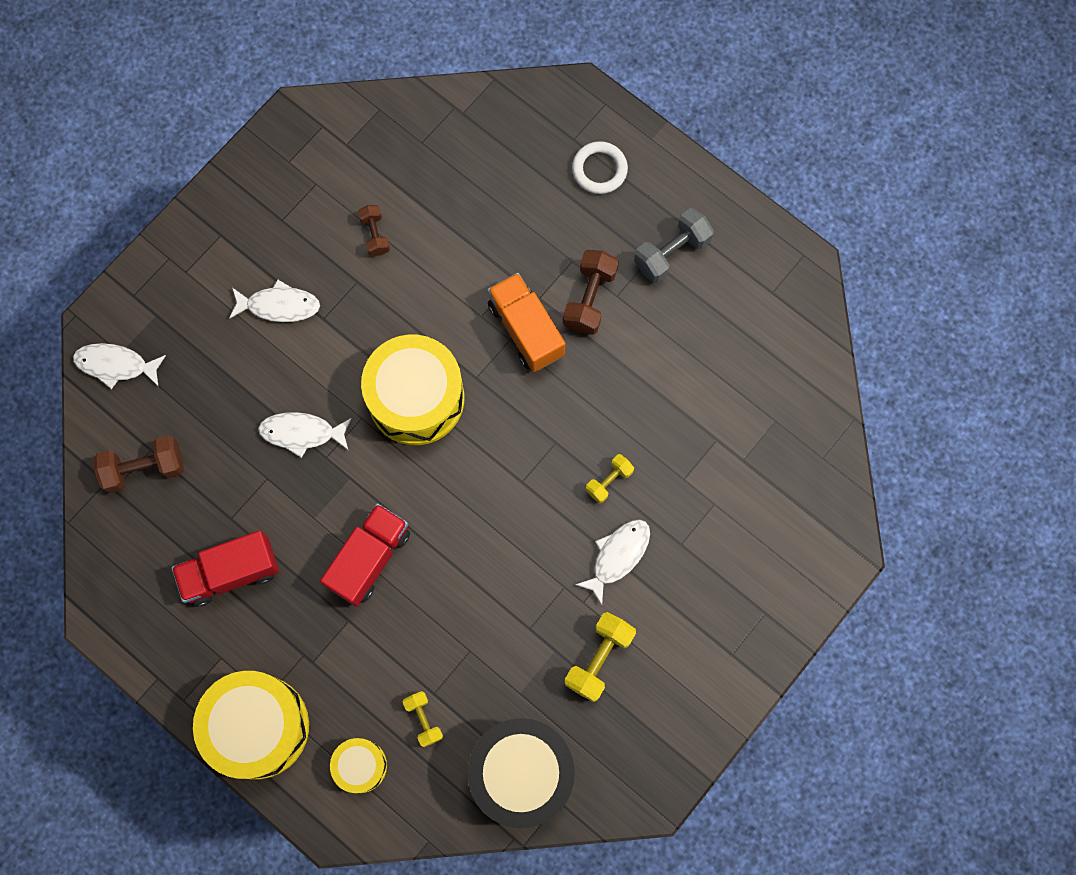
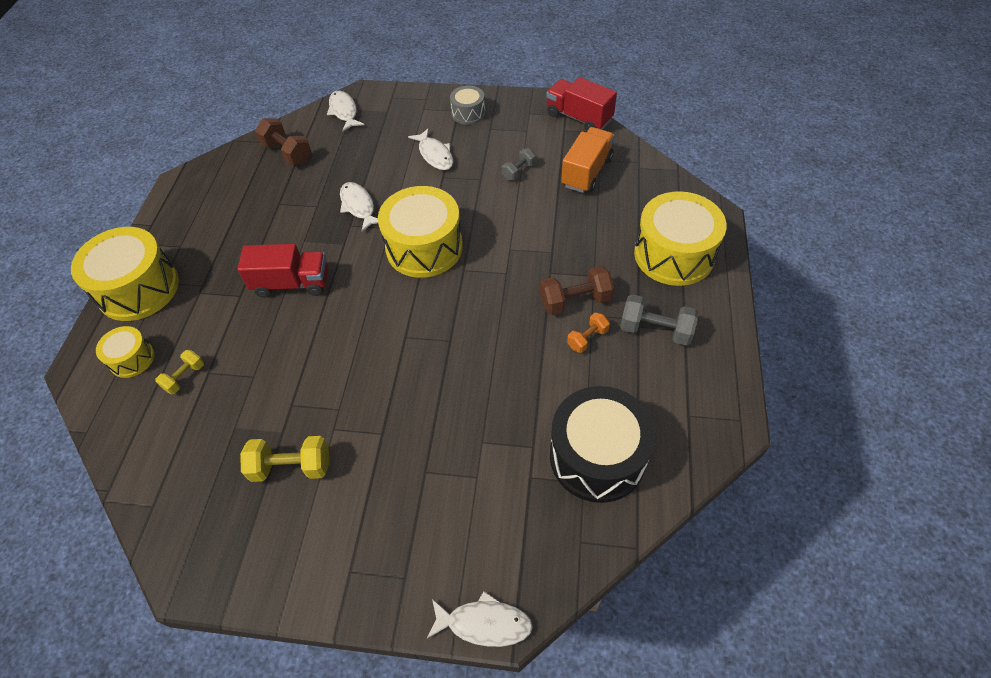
camera: 60 degrees right, 20 degrees down
red truck [172,530,279,607] -> red truck moved to [546,77,617,131]
brown dumbbell [358,205,390,256] -> grey dumbbell [502,149,536,180]
black drum [467,718,575,828] -> black drum moved to [550,386,656,503]
orange truck [487,273,565,372] -> orange truck moved to [561,127,615,193]
white ring [572,141,628,194] -> yellow drum [634,191,727,286]
white fish [575,520,650,605] -> white fish moved to [427,591,533,647]
yellow dumbbell [586,454,634,503] -> none
none -> grey drum [450,85,485,125]
none -> orange dumbbell [567,312,610,353]

